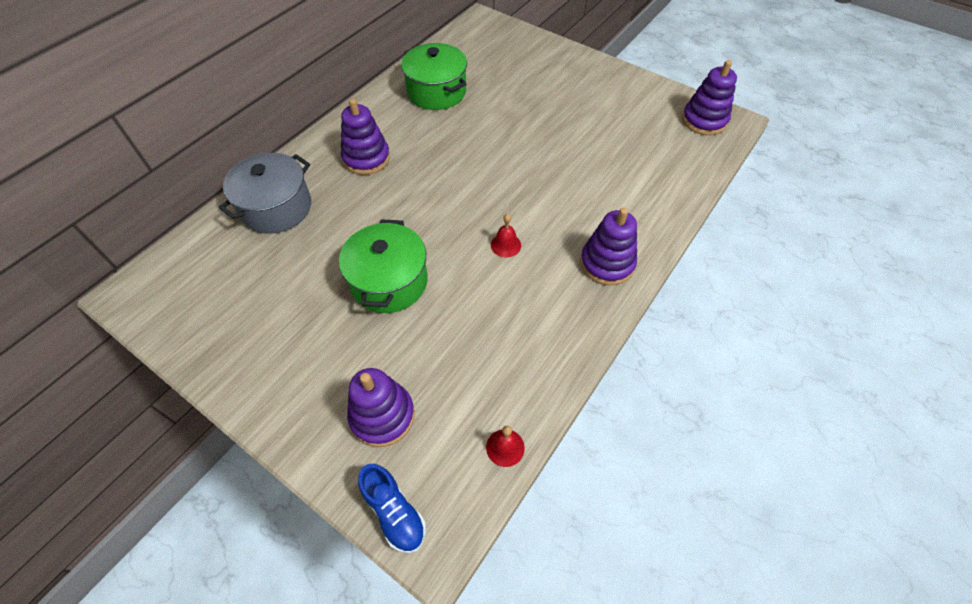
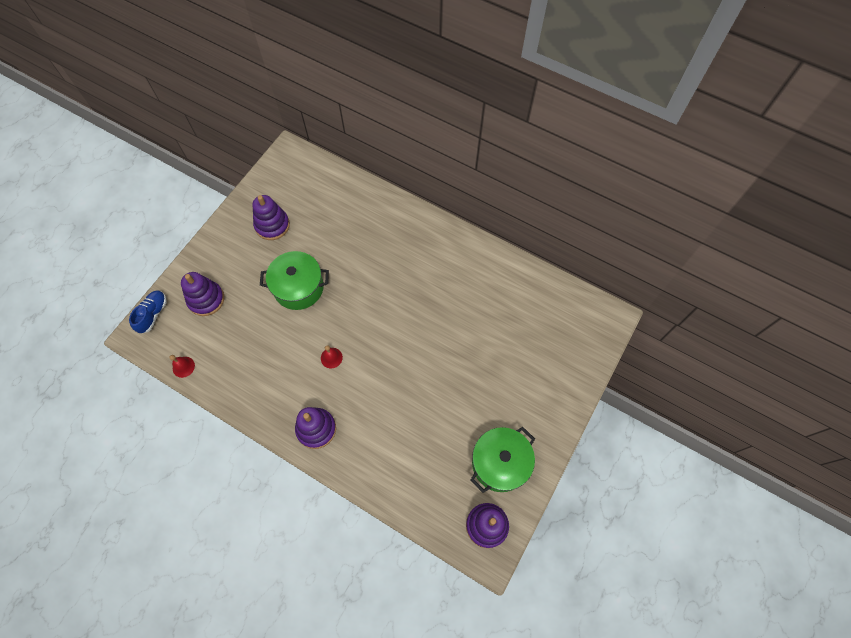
camera: 85 degrees right, 10 degrees up
grey pot [219,153,311,234] -> none
purple stacking toy [341,98,390,175] -> purple stacking toy moved to [253,195,290,240]
blue shoe [358,464,426,553] -> blue shoe turned 150 degrees clockwise [129,290,167,333]
green pot [401,43,467,110] -> green pot moved to [471,427,535,493]

